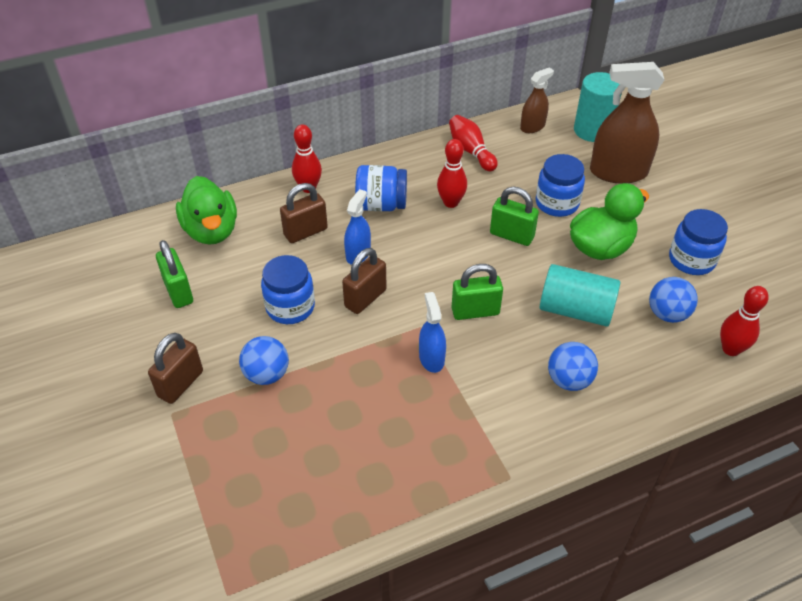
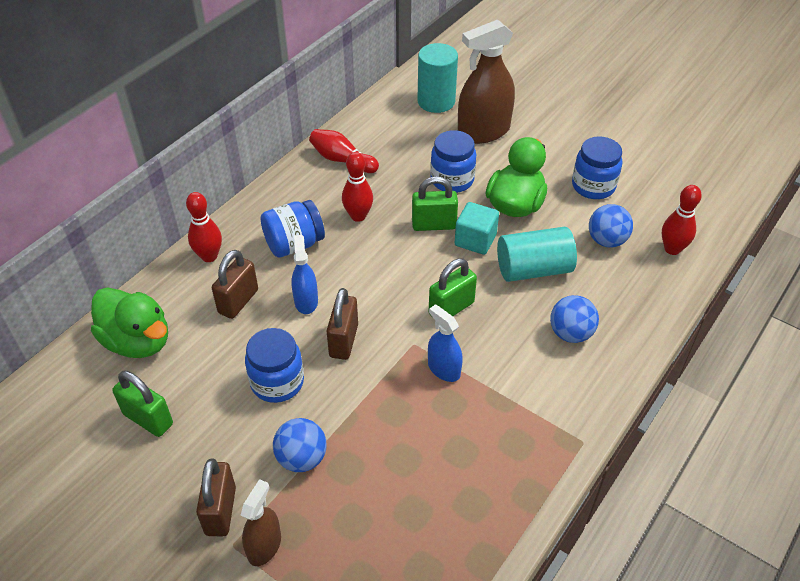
camera: 30 degrees left, 0 degrees up
brown spray bottle [520,67,554,133] -> brown spray bottle moved to [240,479,281,566]
none -> turquoise cube [455,202,499,255]

